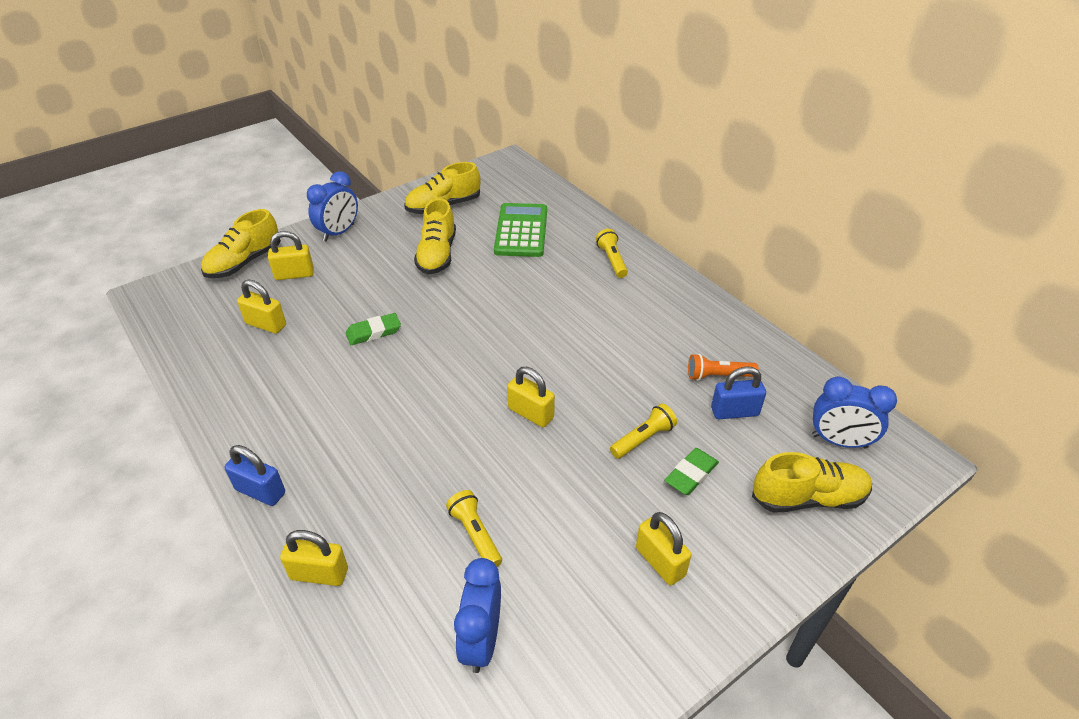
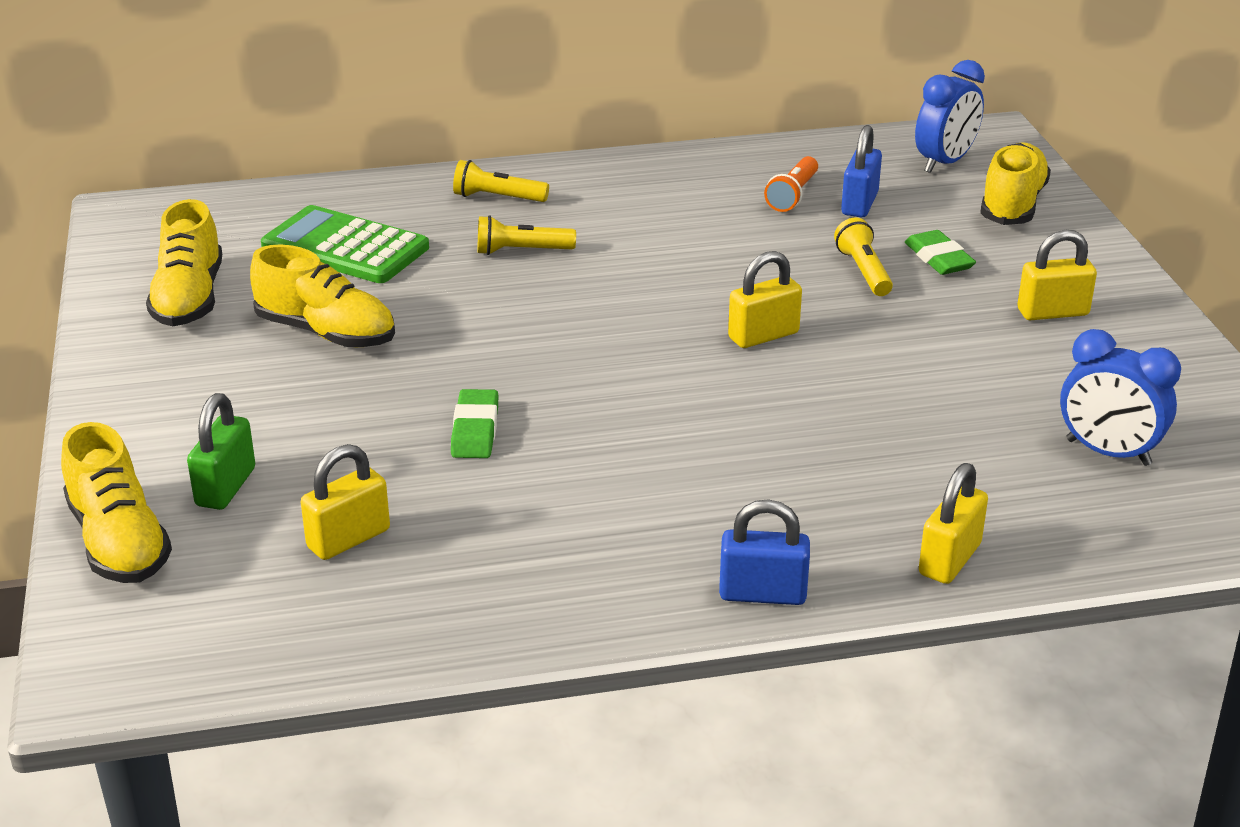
camera: 65 degrees left, 10 degrees down
blue padlock [224,445,285,506] -> blue padlock turned 45 degrees clockwise [719,499,810,605]
yellow padlock [268,231,314,280] -> green padlock [187,393,255,510]
blue clock [307,171,358,241] -> none
yellow flashlight [446,490,502,567] -> yellow flashlight moved to [478,215,576,255]

